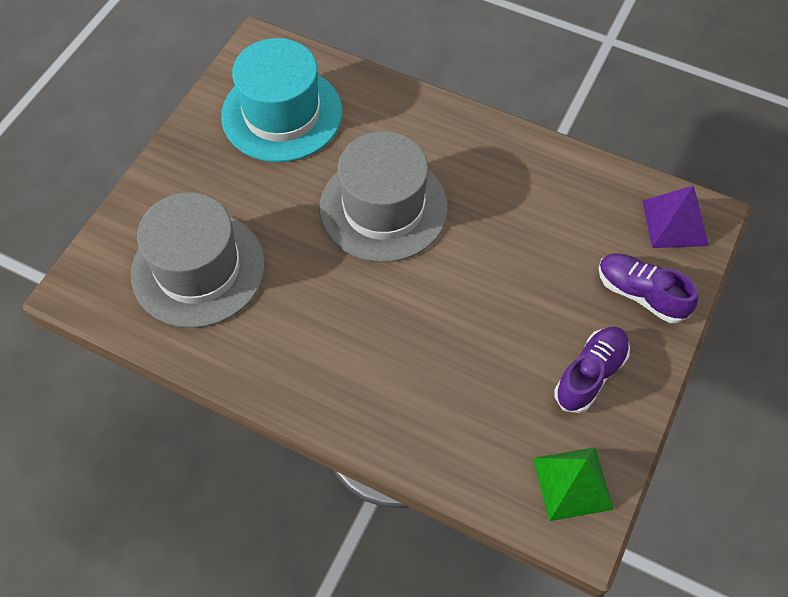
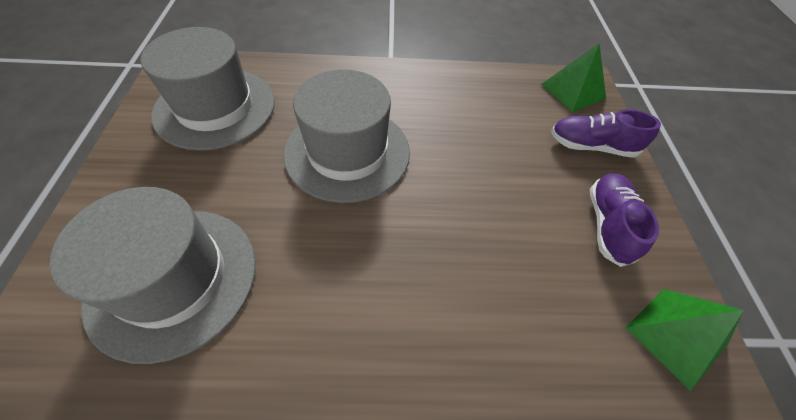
camera: 30 degrees left, 5 degrees down
turquoise hat [221,38,342,162] -> grey hat [141,27,275,151]
purple pyramid [642,185,709,248] -> green pyramid [541,43,606,112]

